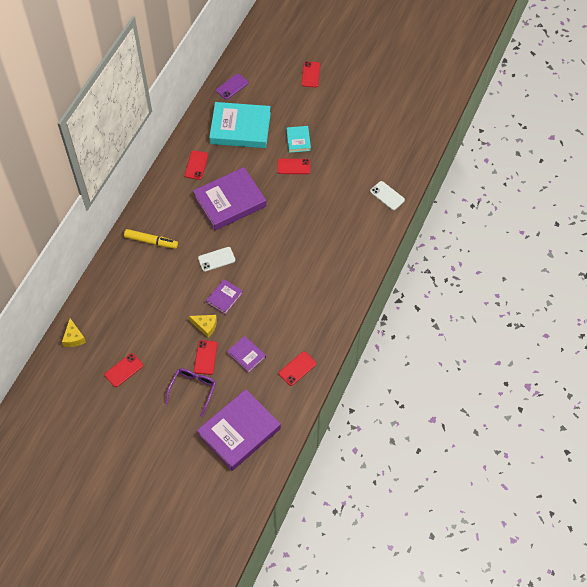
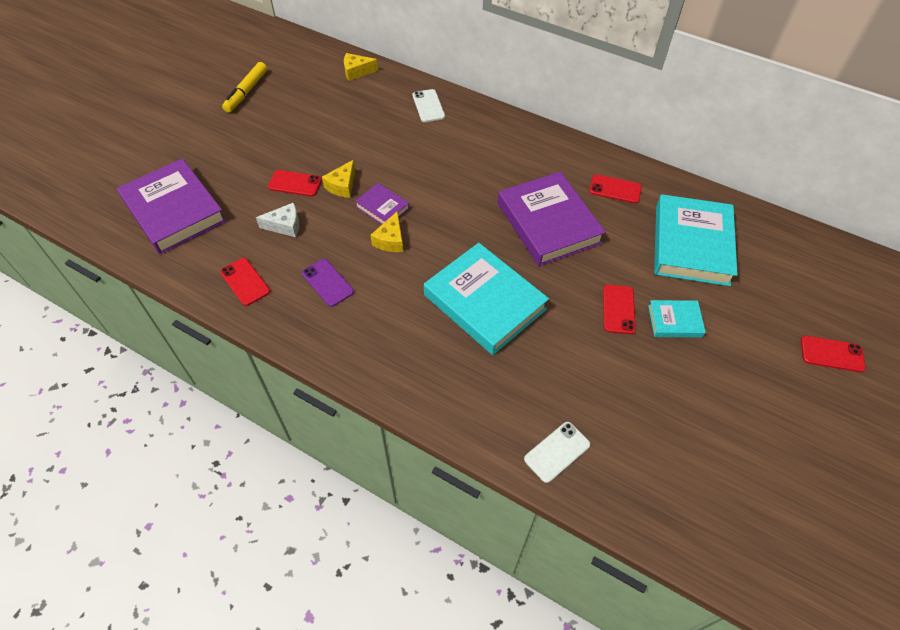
camera: 95 degrees right, 5 degrees down
red phone [104,353,143,387] -> none
yellow marker [124,229,178,249] -> yellow marker moved to [222,62,267,112]
purple glasses [165,368,216,417] -> none
white phone [198,247,235,272] -> white phone moved to [412,89,445,122]
purple phone [216,74,248,100] -> purple phone moved to [302,259,354,307]
purple book [227,336,266,373] -> white cheese [256,203,299,237]
none -> yellow cheese [370,212,403,252]
none -> turquoise book [424,243,549,355]

